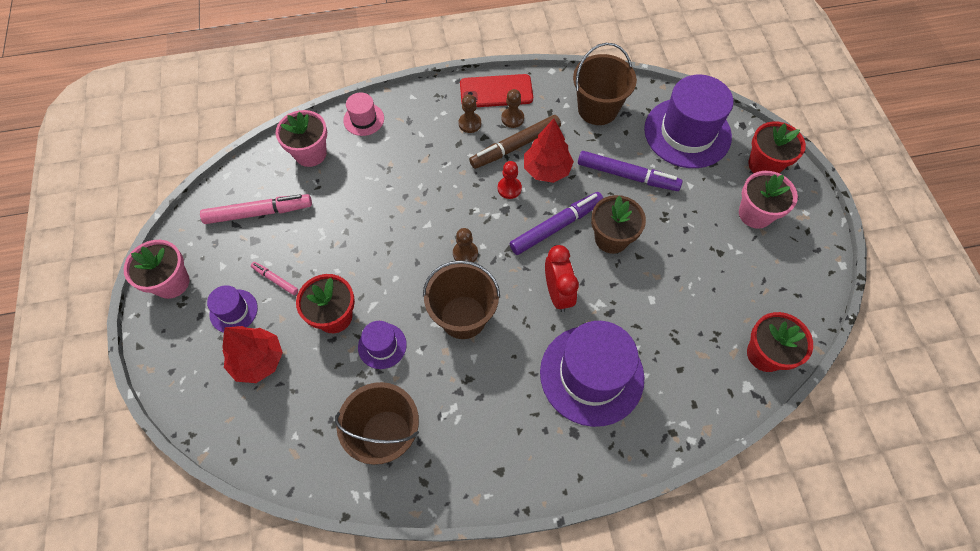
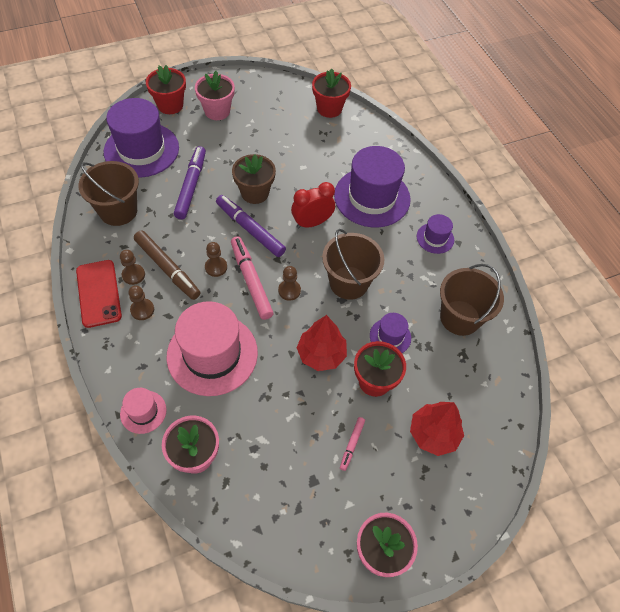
camera: 105 degrees left, 5 degrees down
pink marker [200,194,312,224] -> pink marker moved to [231,236,274,320]
purple hat [207,285,258,333] -> purple hat moved to [417,214,454,254]
red pawn [498,161,522,199] -> brown pawn [205,242,227,277]
red tree [524,119,574,183] -> red tree moved to [297,315,347,371]
none -> pink hat [166,301,258,396]

